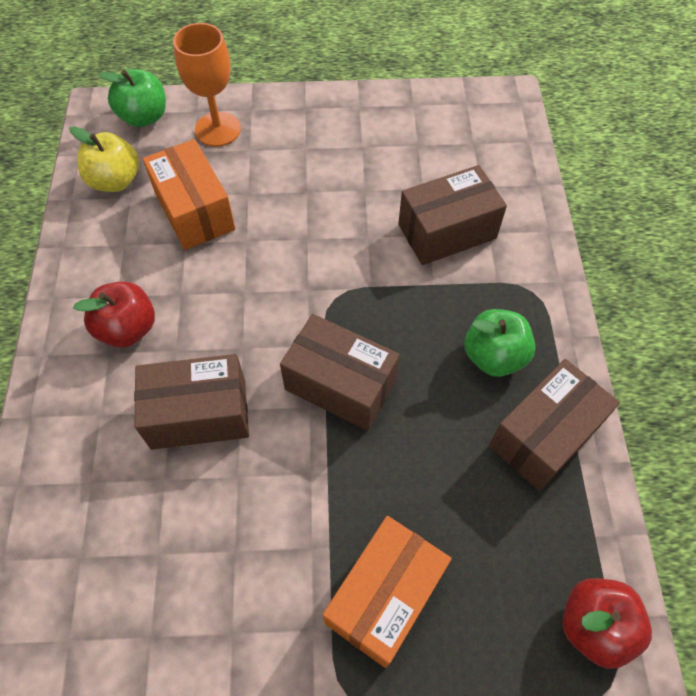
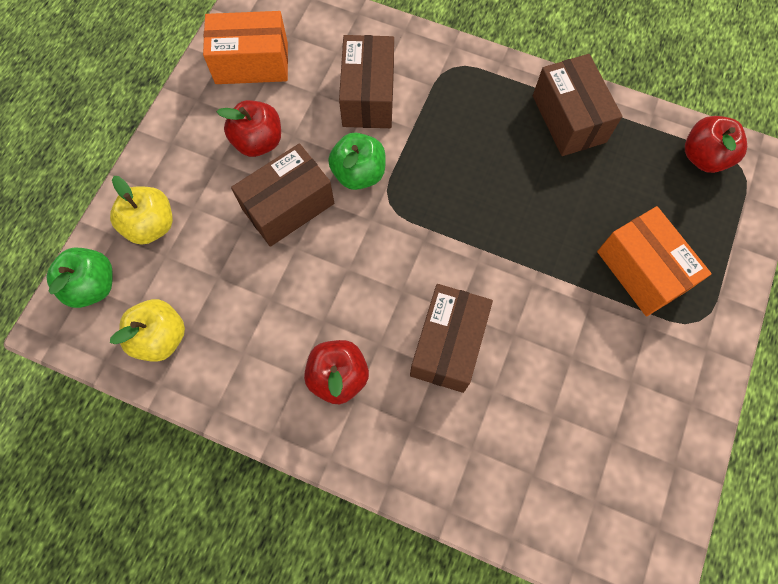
camera: 65 degrees left, 10 degrees up
orange box [143,139,235,250] -> orange box moved to [203,11,288,84]
orange goblet [173,23,241,147] -> yellow apple [110,176,173,245]
brown box [280,314,400,431] -> brown box moved to [231,143,334,247]
green apple [465,309,536,377] -> green apple moved to [328,132,386,190]
none -> red apple [217,100,281,157]

